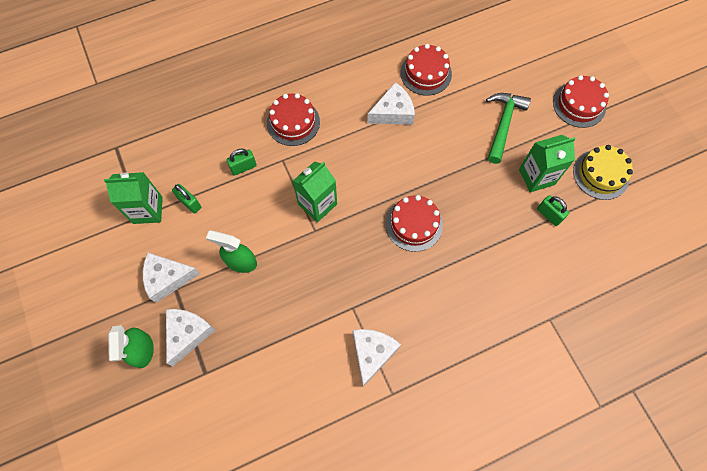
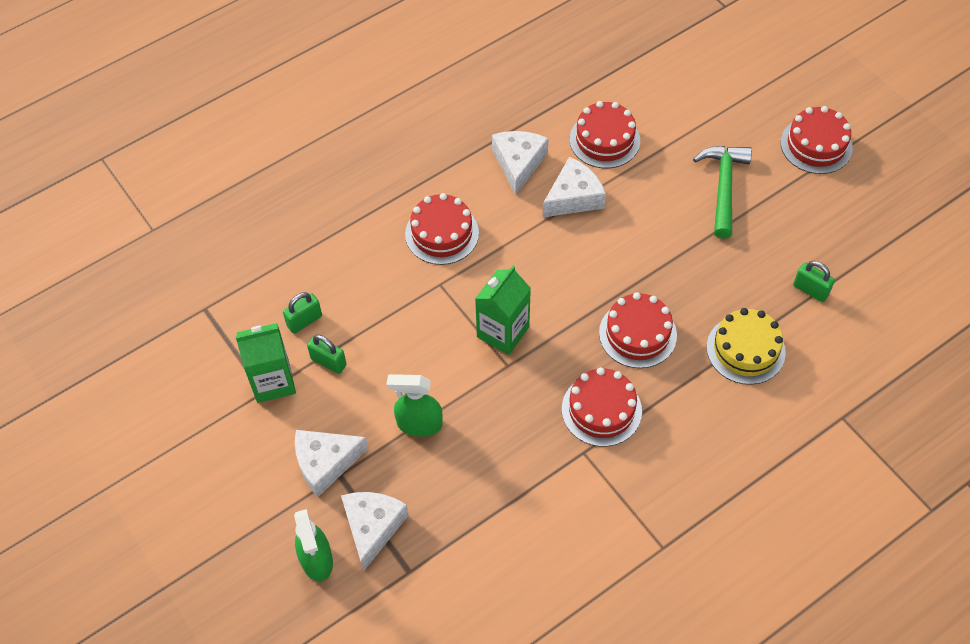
camera: 10 degrees left, 10 degrees down
green padlock [226,149,257,176] -> green padlock moved to [283,292,322,334]
white cheese [353,329,401,387] -> white cheese moved to [492,131,549,195]
green carton [519,135,576,192] -> none
yellow cake [573,145,633,200] -> yellow cake moved to [707,308,786,385]
none -> red cake [562,367,642,447]

